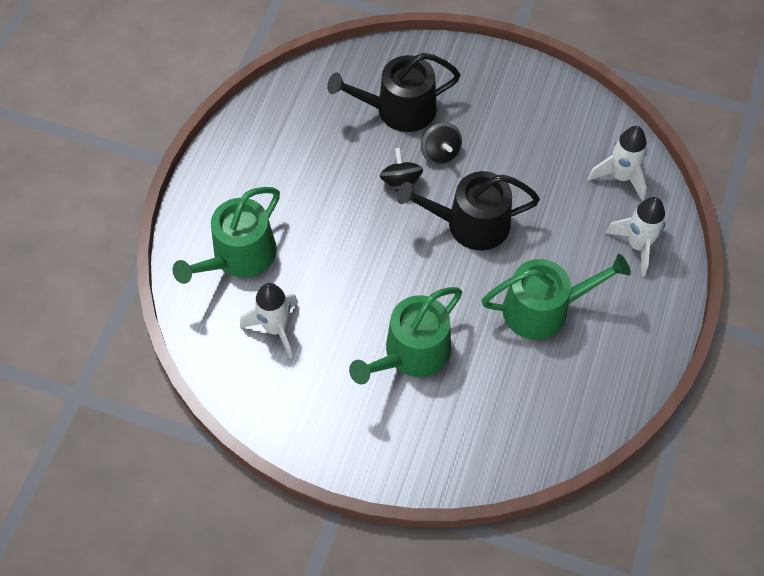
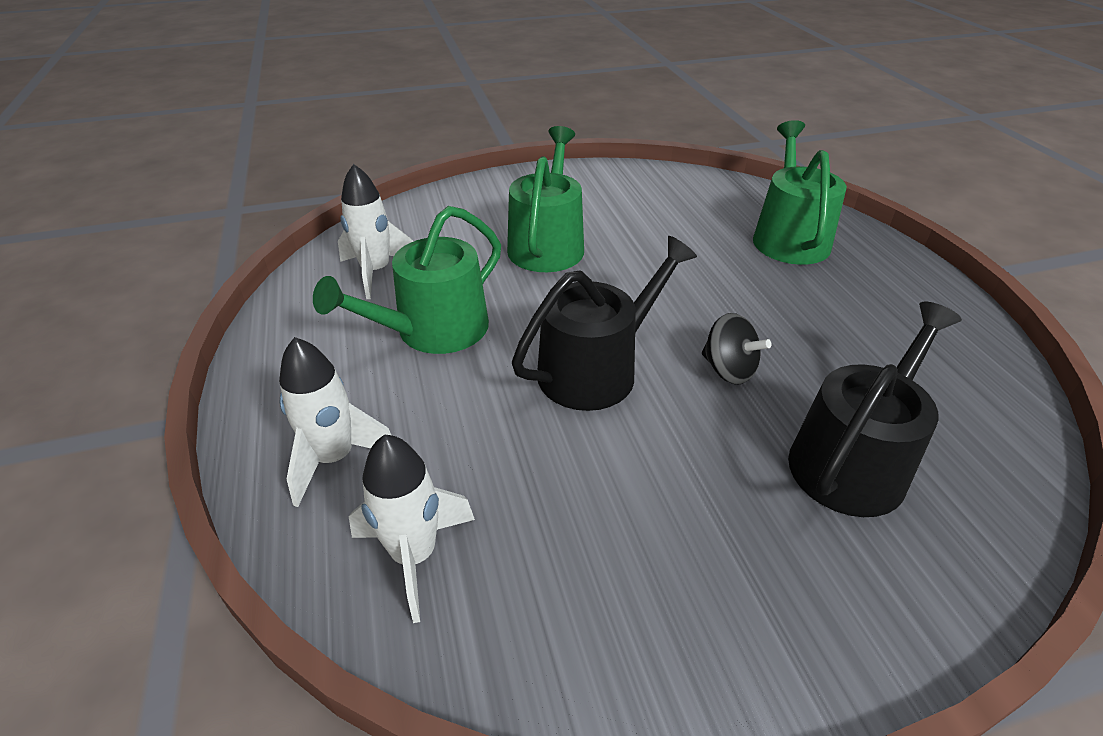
camera: 145 degrees right, 20 degrees down
white rocket [240,283,298,359] -> white rocket moved to [338,164,413,299]
black spinning top [421,122,462,165] -> none

